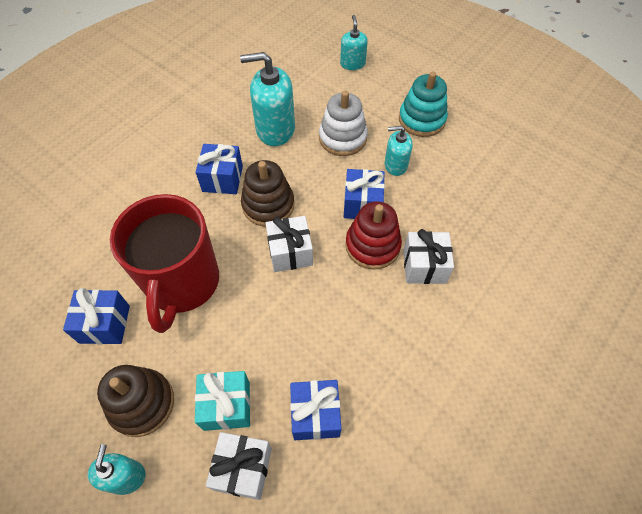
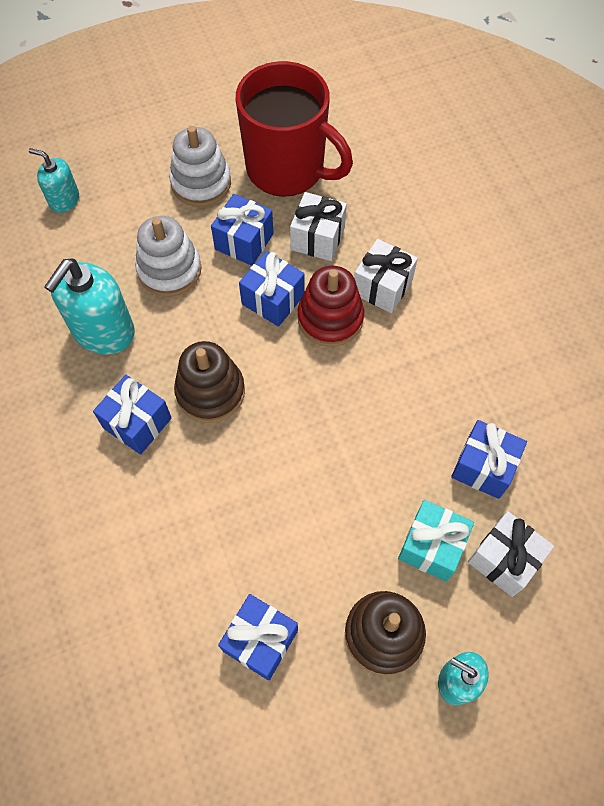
camera: 60 degrees left, 5 degrees up
red mug [110,194,219,333] -> red mug moved to [236,61,353,197]
white gift [265,216,313,272] -> white gift moved to [290,192,347,261]
turquoise soap dispenser [385,126,412,176] -> blue gift [211,194,274,266]
turquoise stacking toy [399,72,448,137] -> white stacking toy [169,126,231,206]

